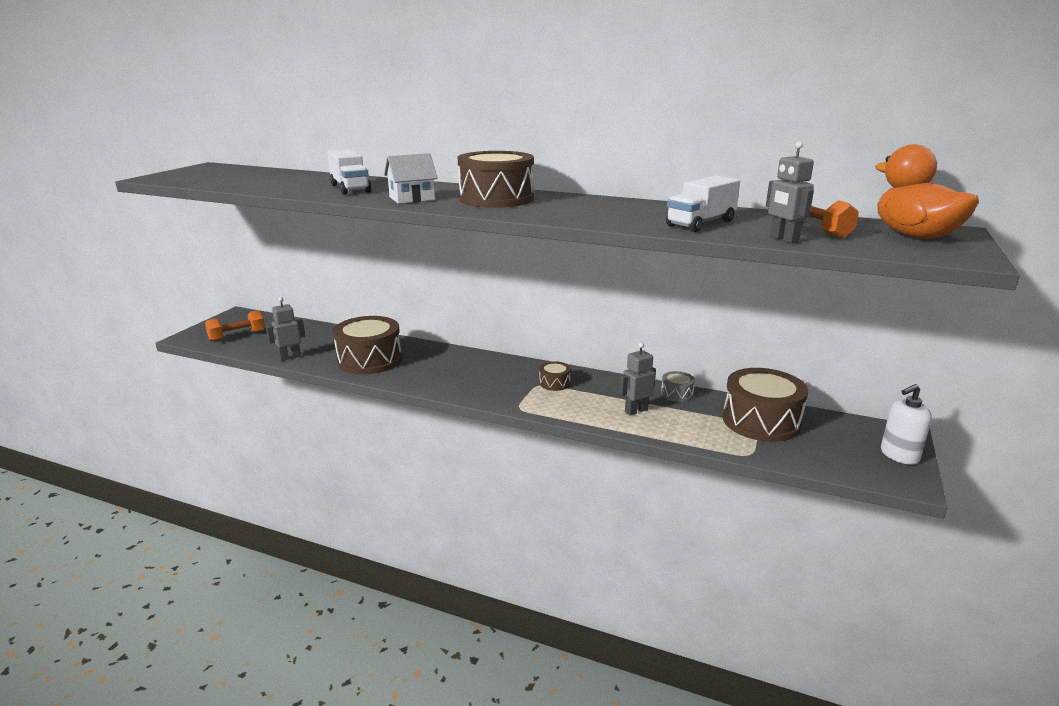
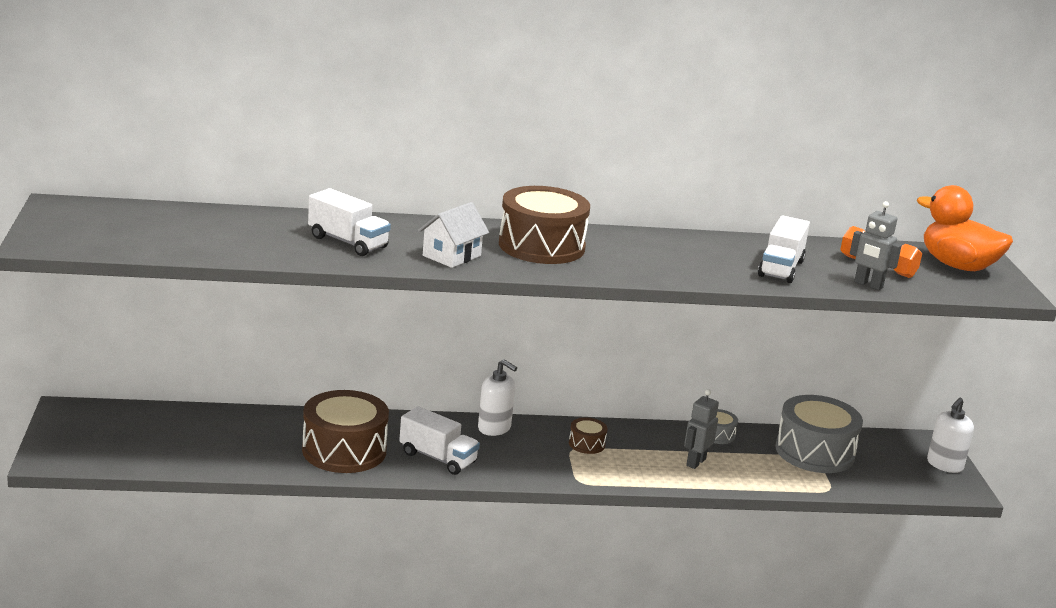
camera: 30 degrees left, 0 degrees up
orange dumbbell [205,310,265,342] -> none
grey robot [266,297,305,361] -> none
brown drum [723,368,808,442] -> grey drum [775,395,863,473]
none -> white truck [399,406,480,475]
none -> white soap dispenser [478,359,517,436]

